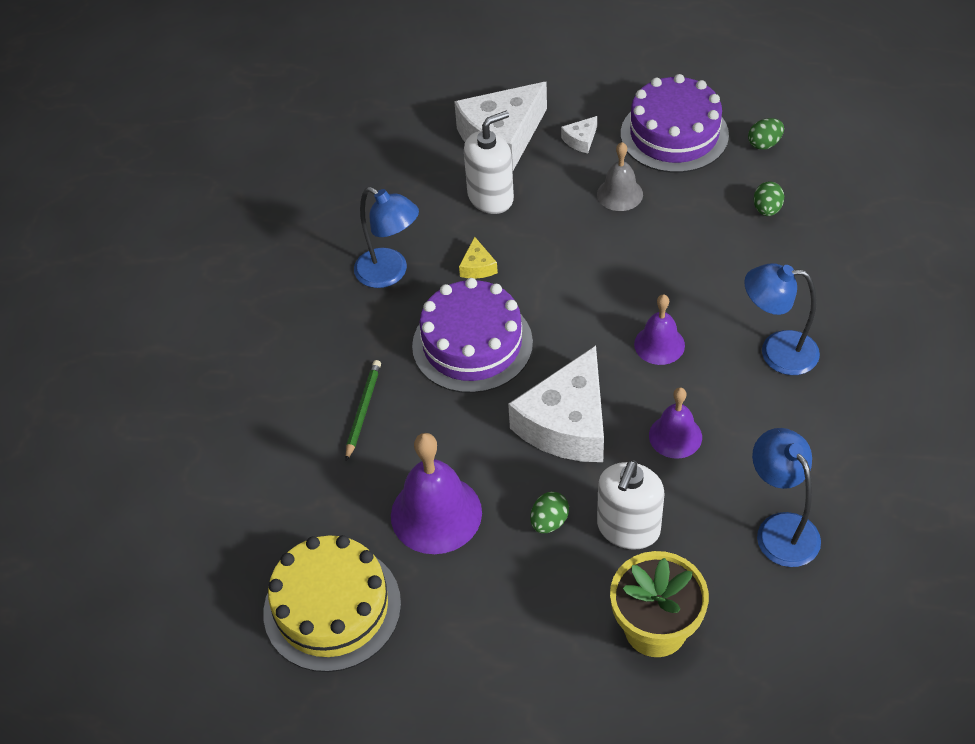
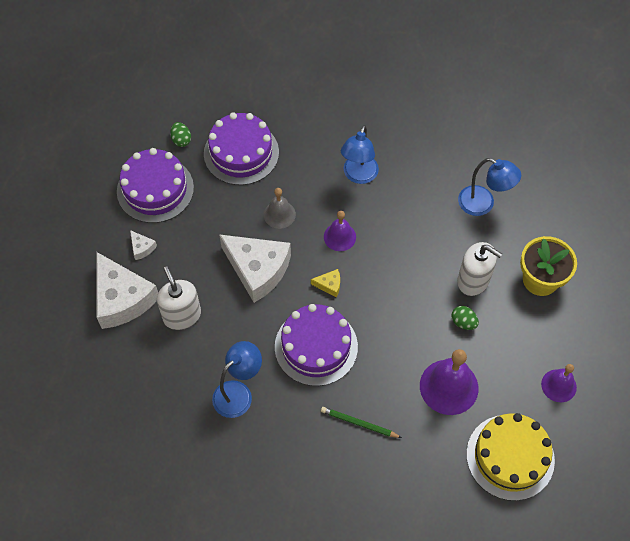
camera: 85 degrees left, 10 degrees up
yellow cheese [459,237,498,279] -> yellow cheese moved to [311,269,340,297]
white cheese [508,346,604,462] -> white cheese moved to [219,234,291,303]
grey bell [597,142,643,211] -> grey bell moved to [264,188,296,229]
purple bell [649,387,702,459] -> purple bell moved to [541,364,577,402]
blue lamp [752,428,821,567] -> blue lamp turned 135 degrees counterclockwise [458,158,521,216]
green egg [754,182,784,216] -> purple cake [204,112,279,185]

